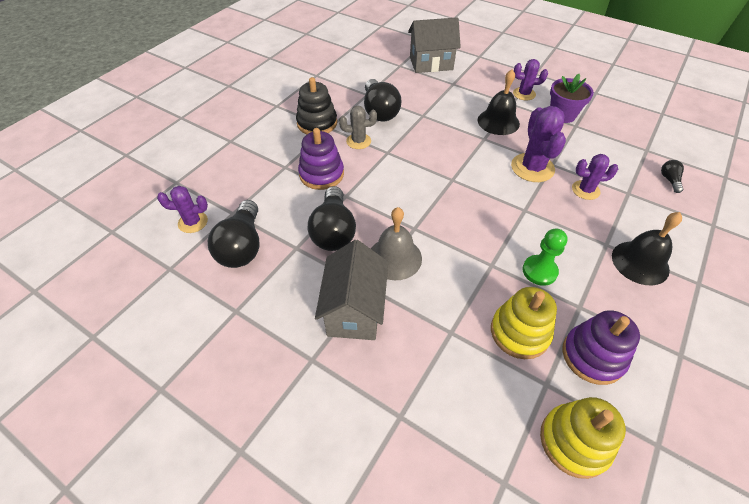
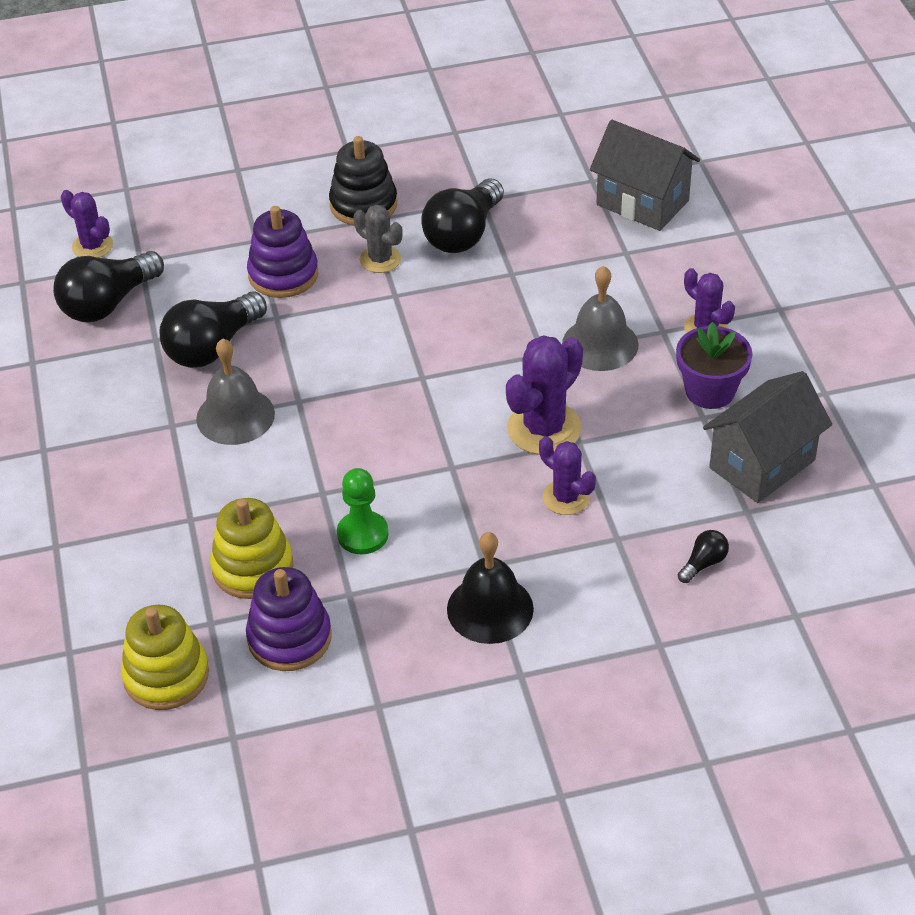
camera: 45 degrees right, 5 degrees down
grey house [315,240,388,340] -> grey house moved to [703,371,832,503]
black bell [478,69,520,135] -> grey bell [562,266,639,371]

